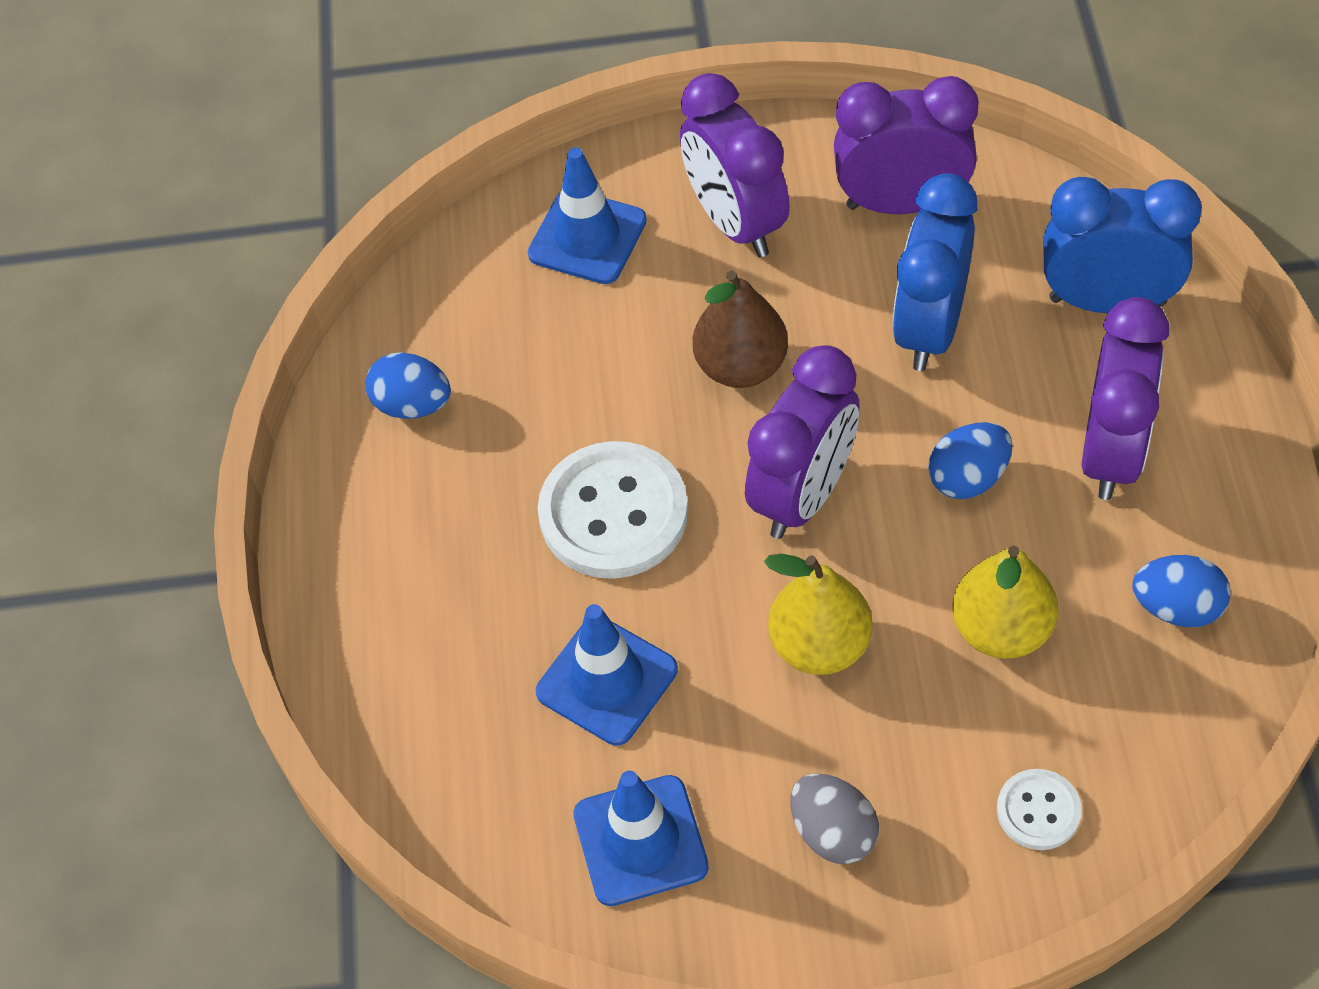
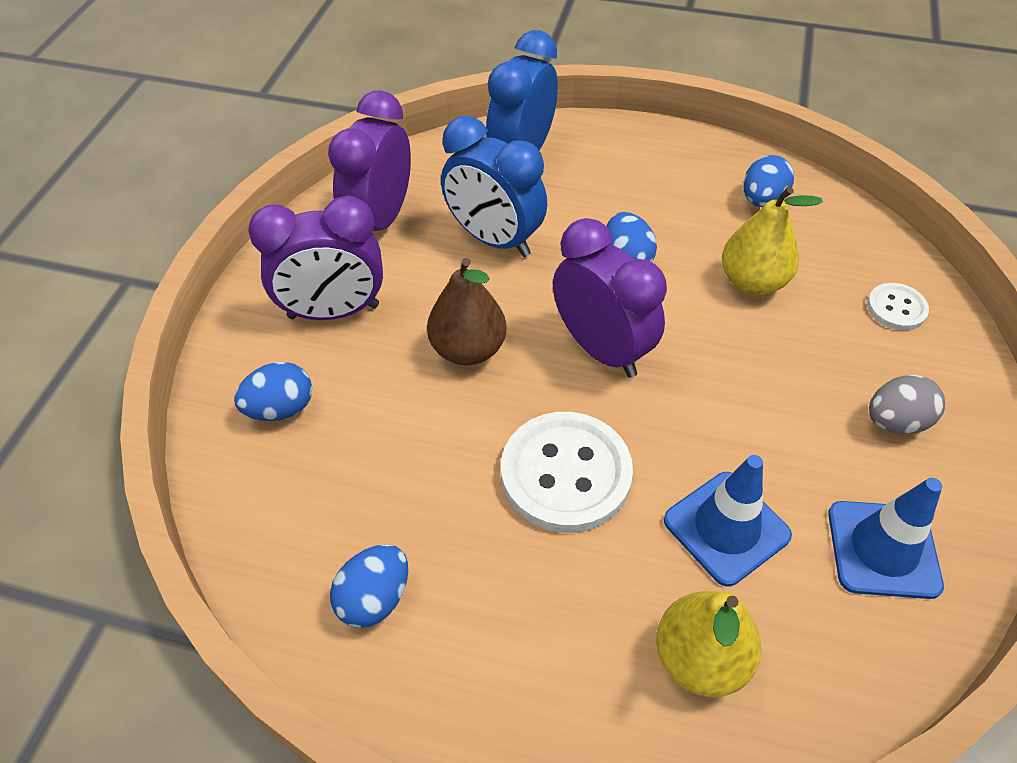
camera: 75 degrees left, 5 degrees down
blue traffic cone [528,147,647,284] -> blue egg [234,362,312,421]
yellow pear [764,554,872,675] -> yellow pear moved to [656,591,761,697]
purple clock [1082,297,1169,500] -> none

